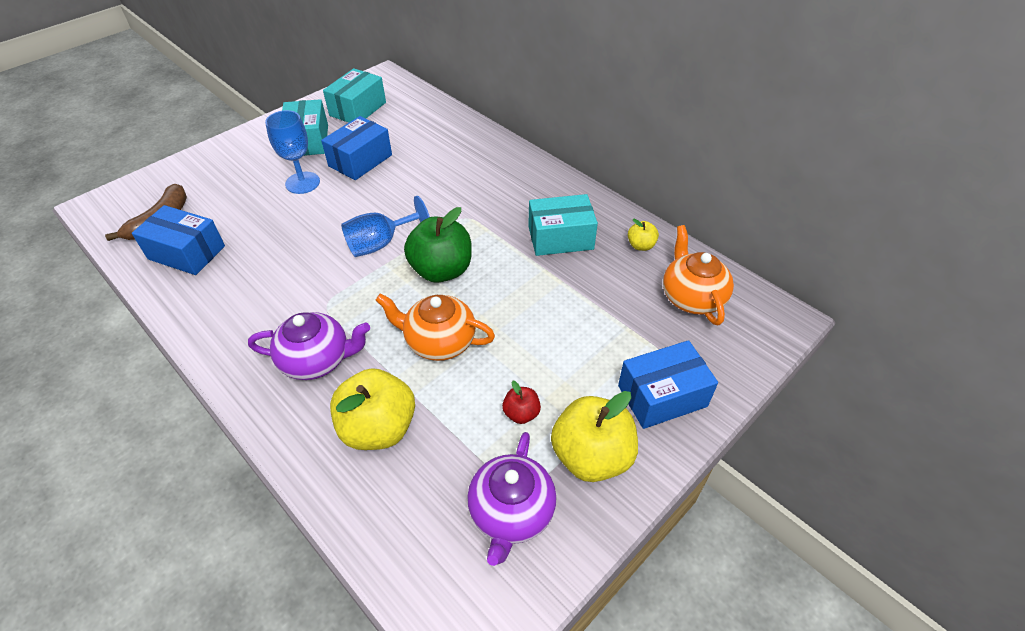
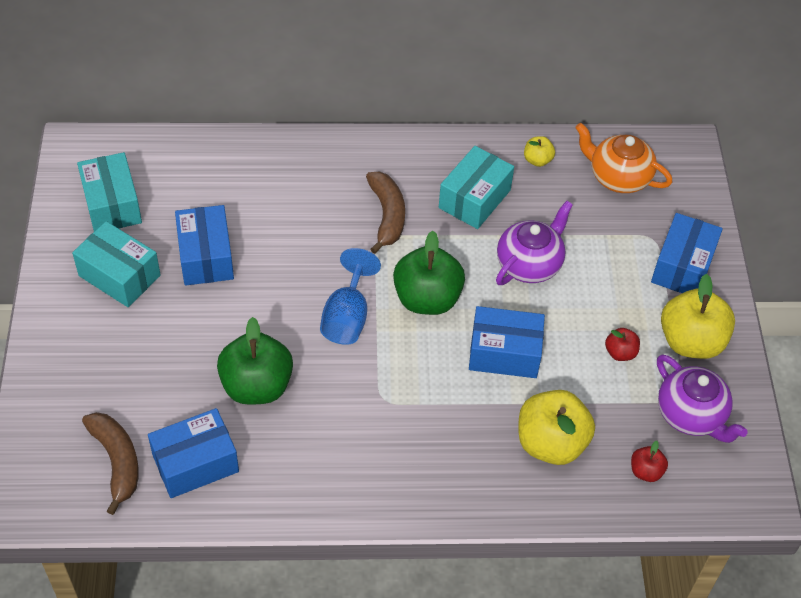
camera: 50 degrees left, 5 degrees up
purple teapot [248,312,370,380] -> purple teapot moved to [496,201,573,285]
blue goblet [265,110,320,194] -> none
orange teapot [375,294,495,361] -> blue box [469,306,545,378]
none -> green apple [217,317,293,405]
none -> brown banana [366,172,405,254]
none -> red apple [631,441,668,482]

